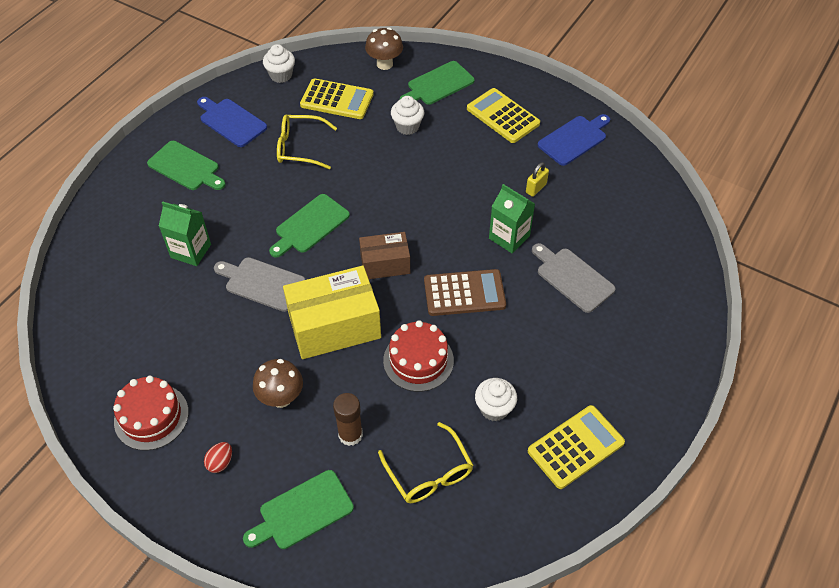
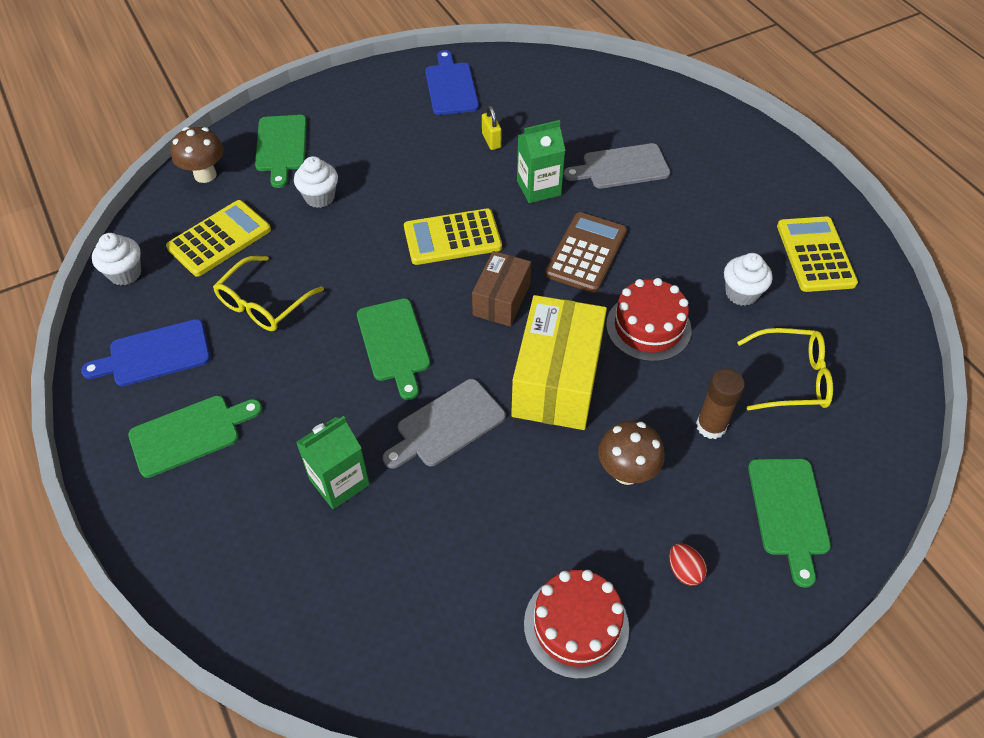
camera: 60 degrees left, 0 degrees up
yellow calculator [467,88,540,143] -> yellow calculator moved to [404,209,502,265]

